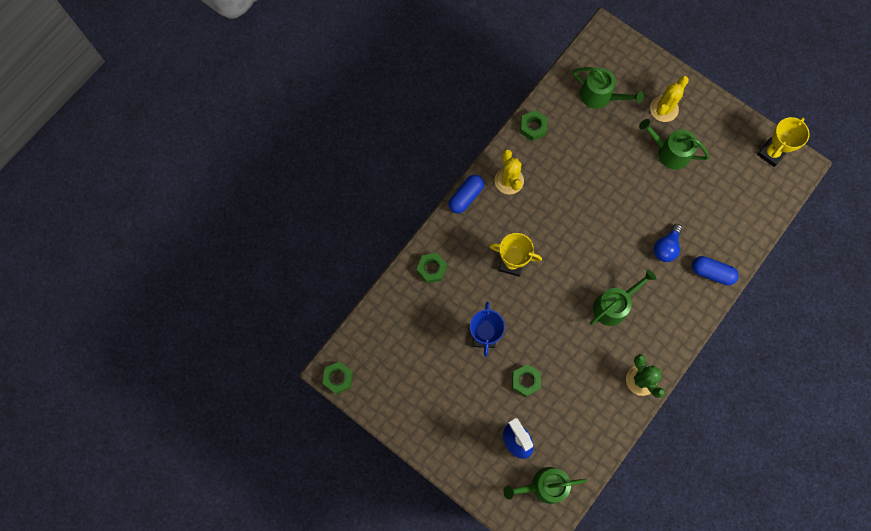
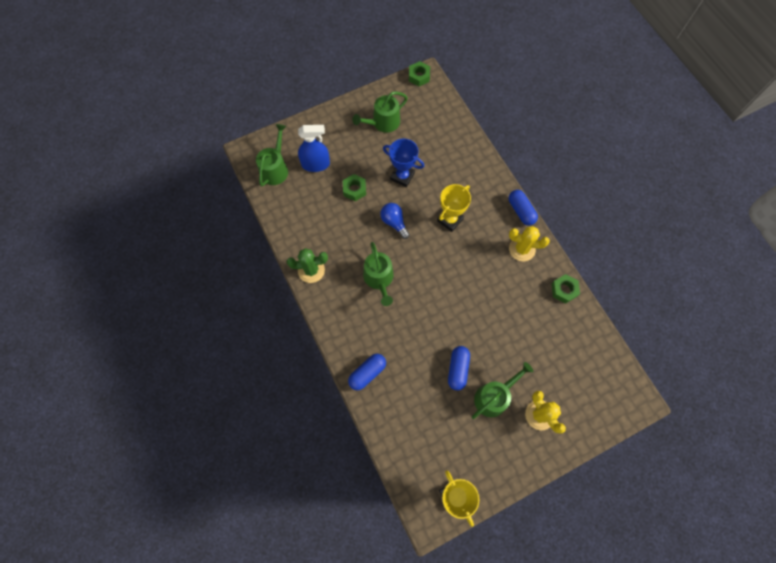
camera: 115 degrees right, 5 degrees down
green nut [417,253,447,283] -> none
green watering can [573,67,644,109] -> green watering can moved to [353,91,408,133]
blue light bulb [654,224,682,262] -> blue light bulb moved to [380,203,410,239]
none -> blue capsule [448,346,470,390]

